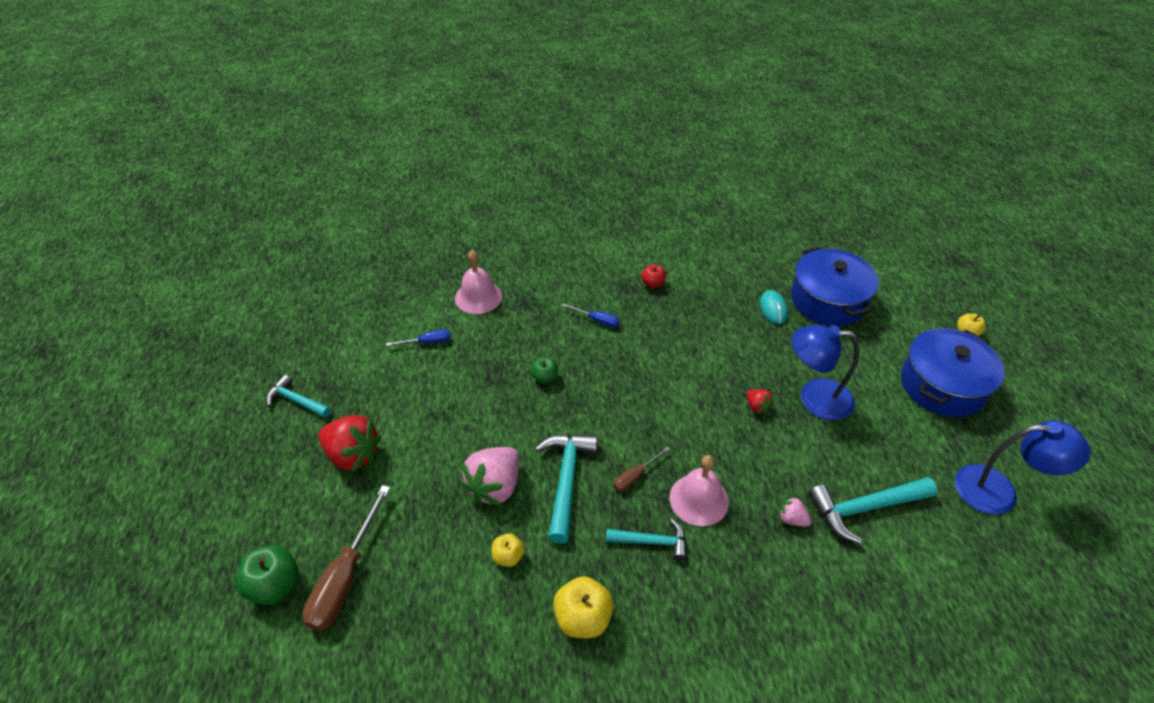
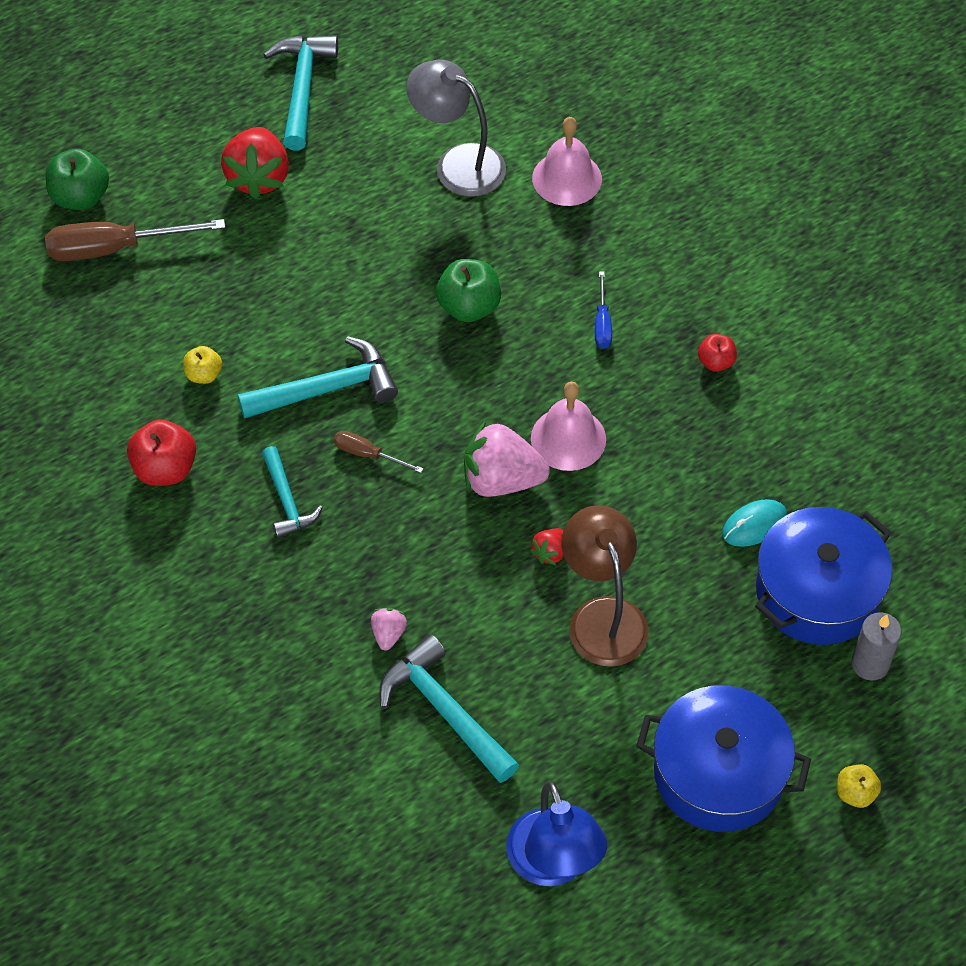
camera: 65 degrees right, 10 degrees up
turquoise hammer [266,375,331,418] -> turquoise hammer [263,35,338,151], size x1.58
blue screwdriver [386,329,450,346] -> grey lamp [406,60,506,197]
pink strawberry [461,447,519,506] -> pink strawberry moved to [464,421,550,497]
green apple [531,357,558,384] -> green apple [436,259,501,322], size x1.70
yellow apple [553,576,614,638] -> red apple [127,420,196,486]
pink bell [670,455,729,526] -> pink bell moved to [531,382,606,471]
blue lamp [792,324,859,420] -> brown lamp [561,505,649,667]
none -> grey candle [851,612,902,681]

